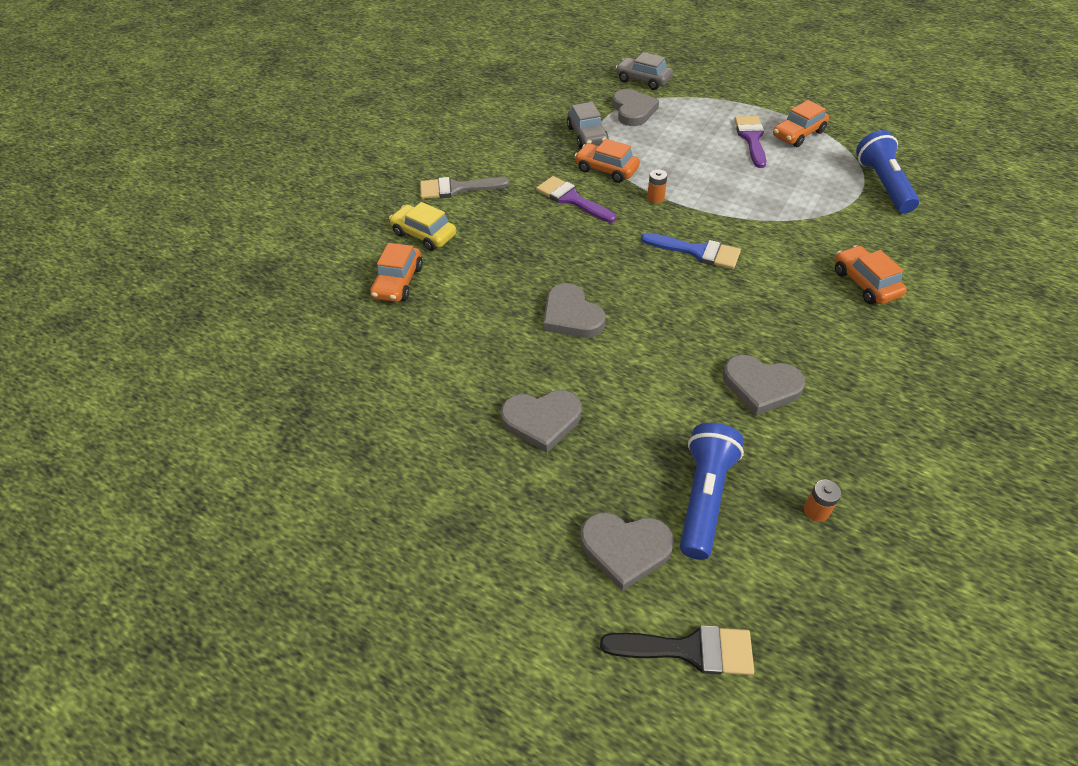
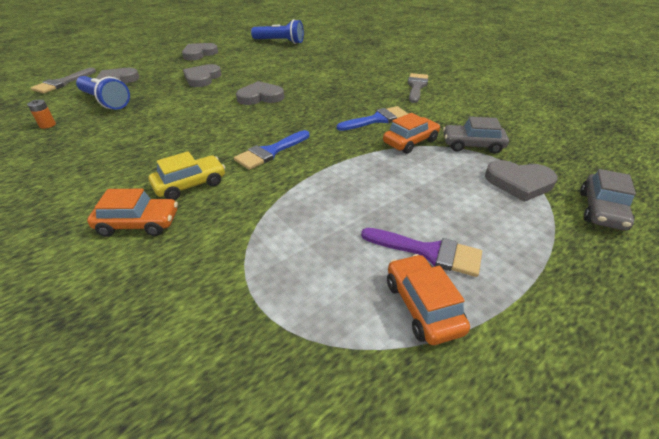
camera: 110 degrees right, 10 degrees down
orange car [370,243,423,302] -> none
yellow car [389,202,456,251] -> yellow car moved to [149,151,225,200]
purple brush [536,176,616,223] -> blue brush [337,106,408,131]
black brush [600,625,754,675] -> grey brush [30,68,96,94]
grey car [616,52,673,90] -> grey car turned 150 degrees clockwise [580,169,636,231]
orange battery [647,169,667,203] -> none
grey heart [723,355,805,415] -> grey heart moved to [182,43,218,60]
blue flashlight [856,130,919,213] -> blue flashlight moved to [251,19,304,44]

